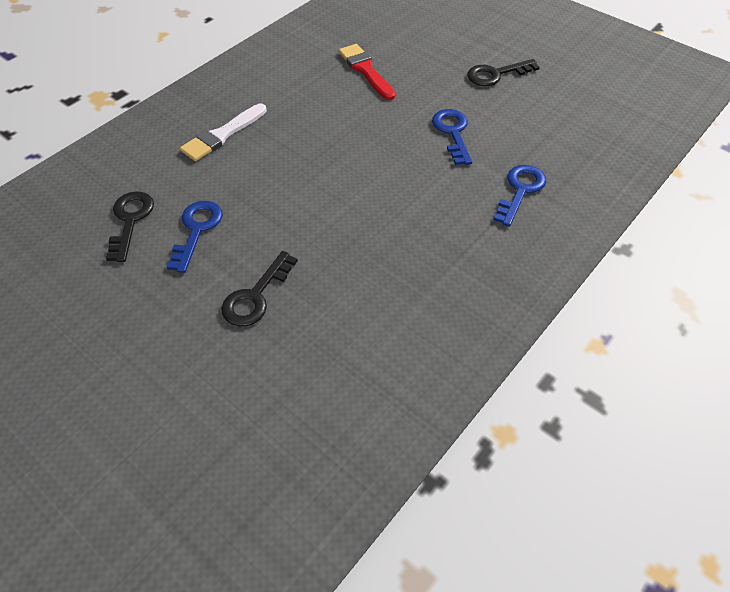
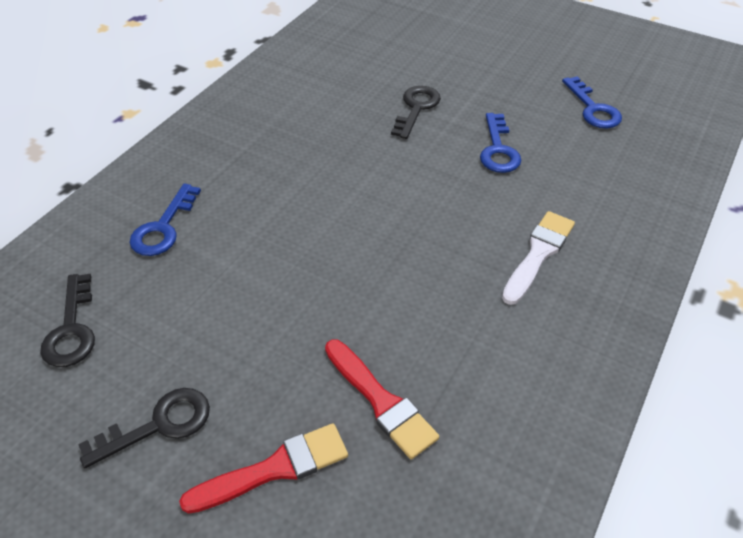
camera: 170 degrees right, 5 degrees down
black key [106,191,154,262] -> black key moved to [40,274,95,367]
blue key [432,109,472,165] -> blue key moved to [562,76,622,129]
none -> red brush [179,424,348,514]

